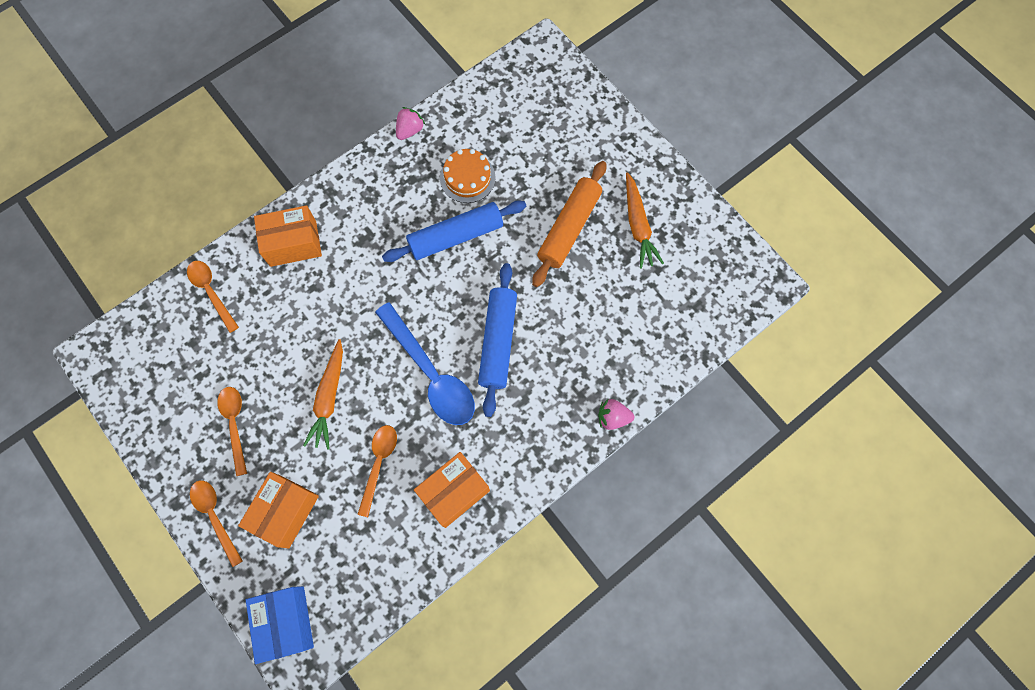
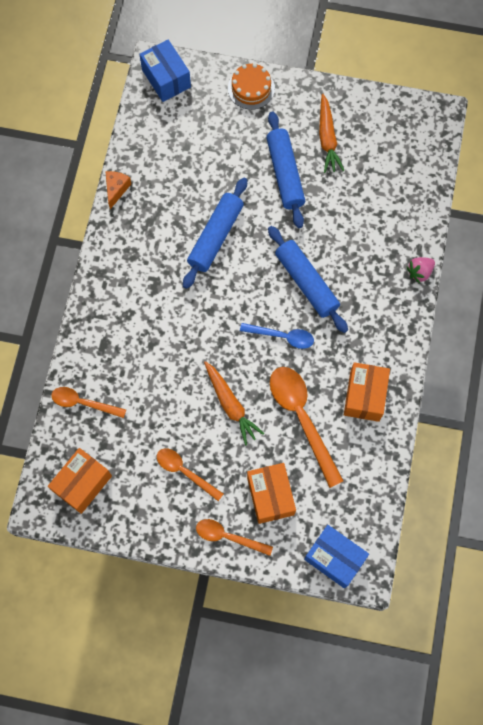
camera: 40 degrees left, 0 degrees up
orange box [254,205,322,267] -> orange box moved to [48,448,112,514]
orange spoon [357,425,397,517] -> orange spoon [270,367,344,488], size x1.70
blue spoon [375,302,475,425] -> blue spoon [240,323,314,349], size x0.59
pink strawberry [396,107,425,140] -> orange cheese [105,171,131,209]
orange cake [440,149,496,203] -> orange cake moved to [228,63,275,110]
orange rolling pin [532,161,606,287] -> blue rolling pin [266,112,305,228]
orange carrot [626,172,664,268] -> orange carrot turned 45 degrees clockwise [319,94,344,173]
none -> blue box [139,39,191,102]

